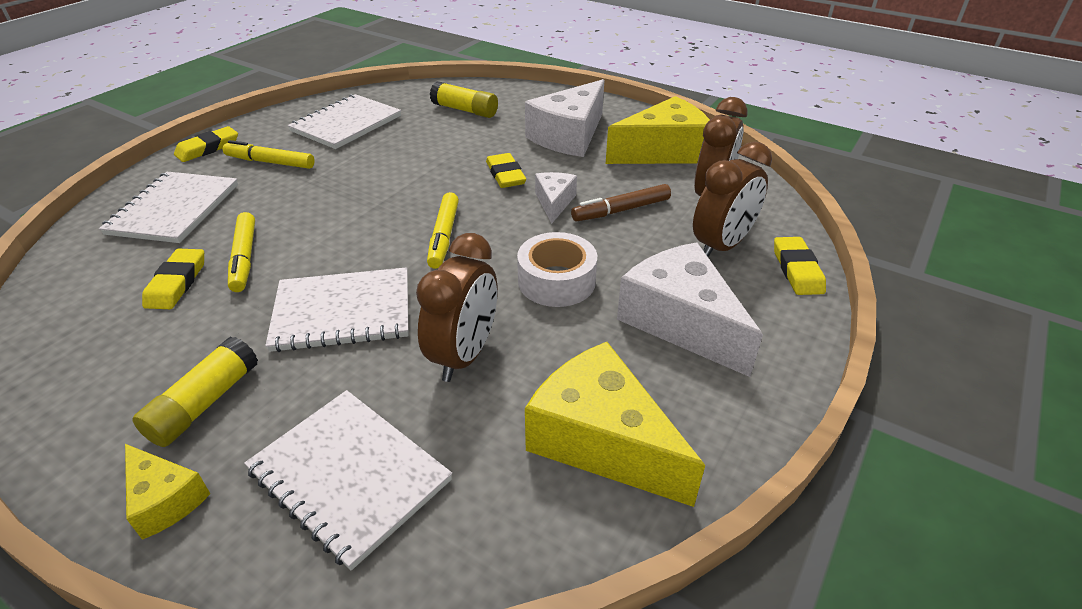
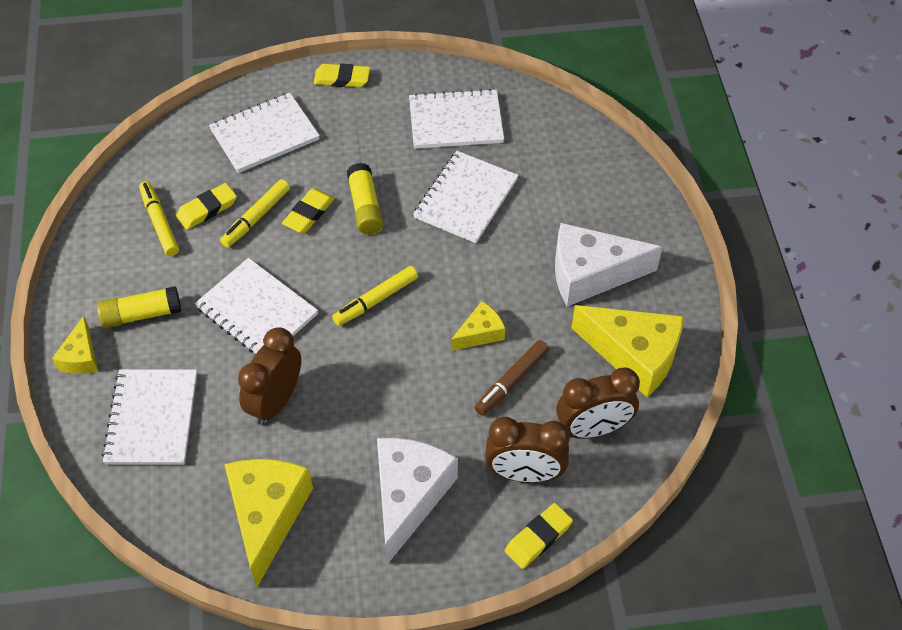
camera: 50 degrees right, 15 degrees up
yellow marker [223,140,315,169] -> yellow marker moved to [139,181,179,256]
brown clock [416,233,497,382] -> brown clock turned 135 degrees clockwise [238,327,301,425]
yellow glue stick [430,81,498,118] -> yellow glue stick moved to [347,163,383,234]
yellow eraser [486,153,526,188] -> yellow eraser moved to [282,188,334,233]
white tape [517,232,597,307] -> none
white cheese [535,172,577,224] -> yellow cheese [451,301,505,351]
brown marker [571,184,671,221] -> brown marker turned 75 degrees counterclockwise [474,340,549,416]
none -> white notebook [413,151,519,243]

